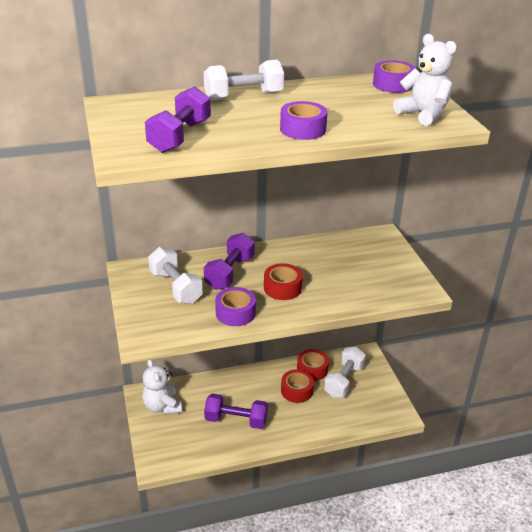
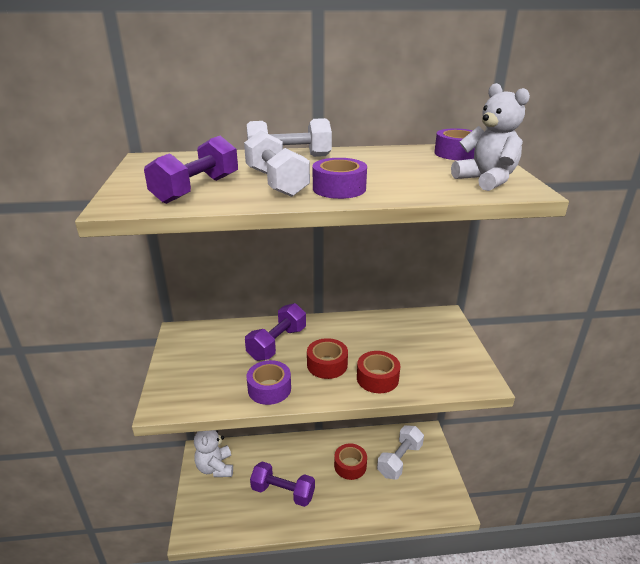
camera: 10 degrees right, 5 degrees down
white dumbbell [148,247,203,304] -> white dumbbell moved to [244,130,310,197]
red tape [297,349,329,381] -> red tape moved to [357,351,400,393]

